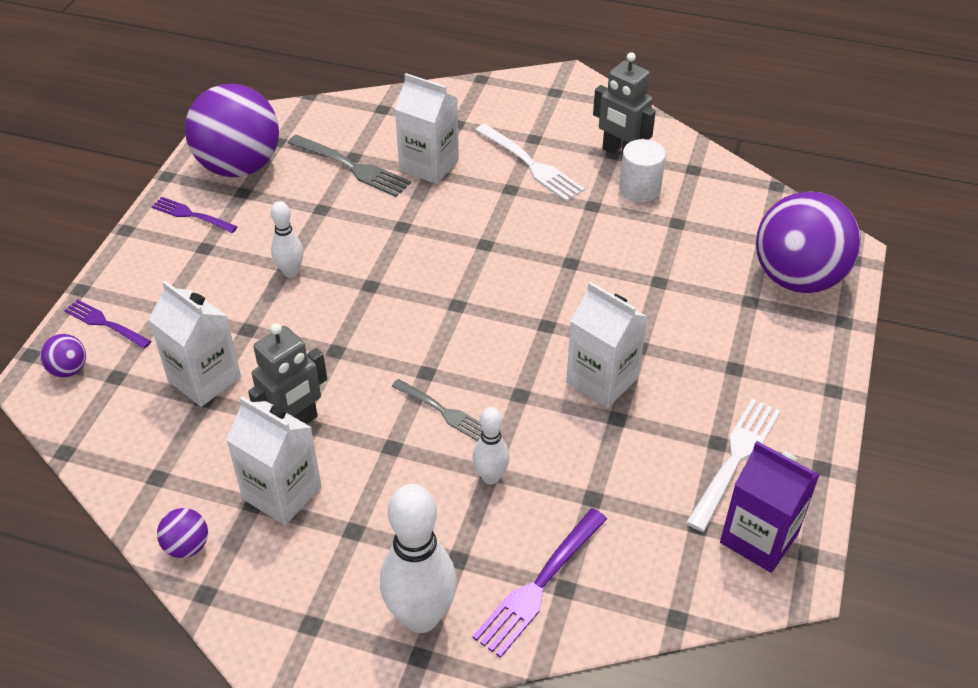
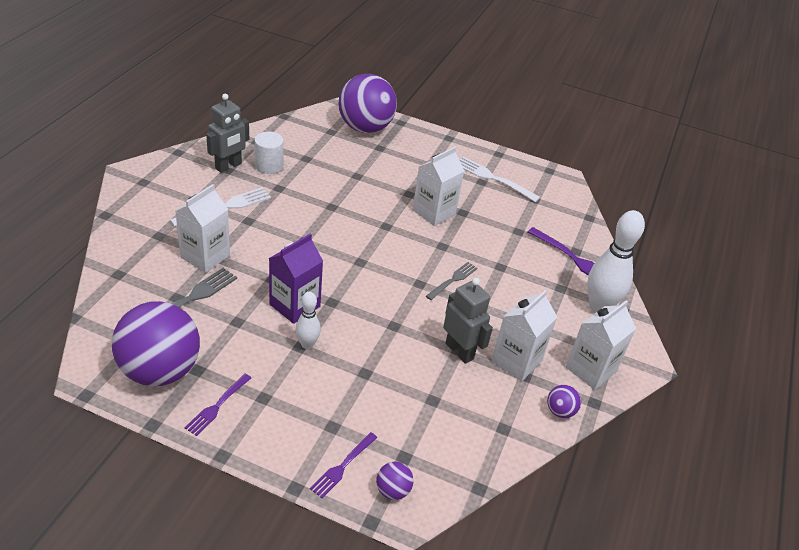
camera: 90 degrees left, 5 degrees down
white carton [148,281,241,407] -> white carton moved to [566,300,636,390]
white bowling pin [473,407,510,484] -> none
purple carton [720,441,819,573] -> purple carton moved to [269,234,323,324]

